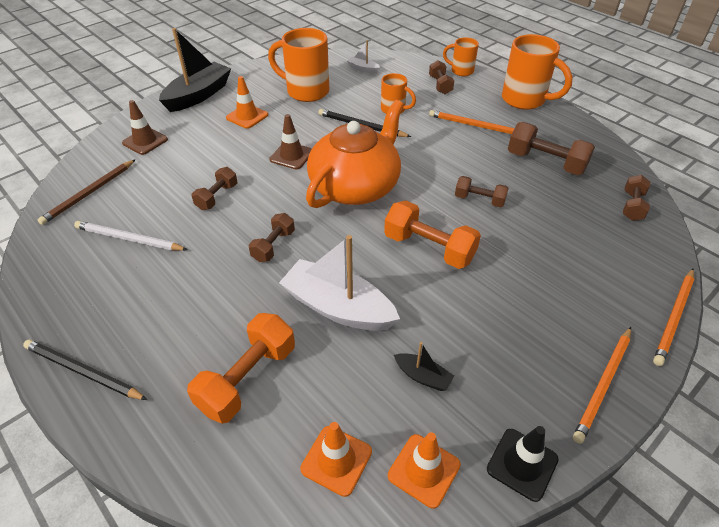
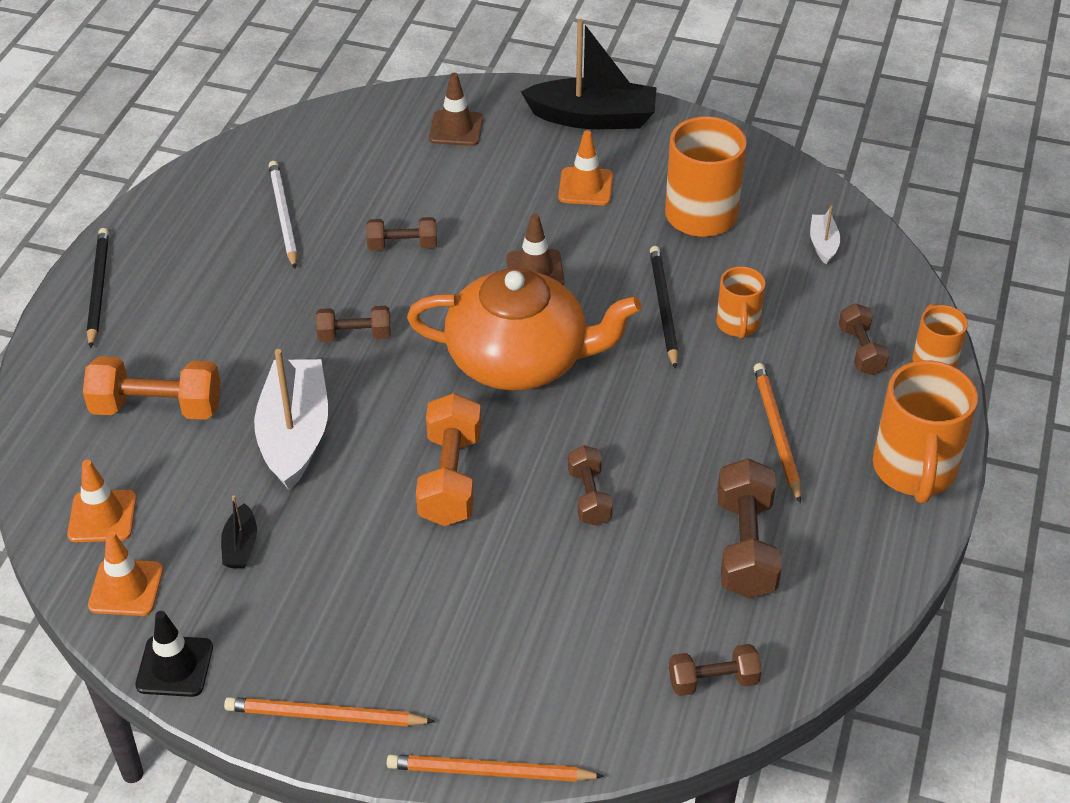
camera: 60 degrees right, 0 degrees up
brown pencil [38,159,136,225] -> none
brown dumbbell [429,60,454,94] -> brown dumbbell turned 60 degrees counterclockwise [839,303,889,375]

